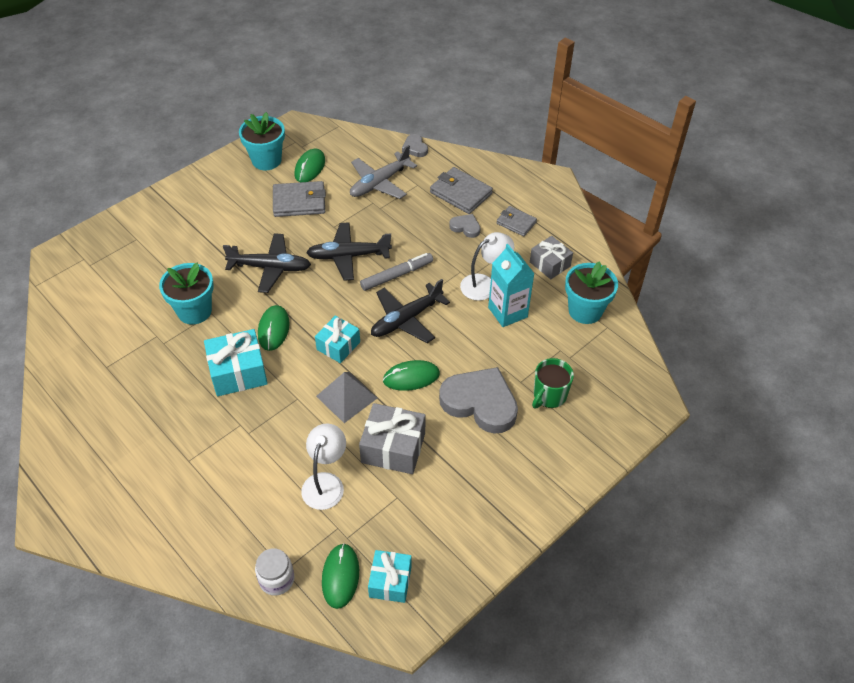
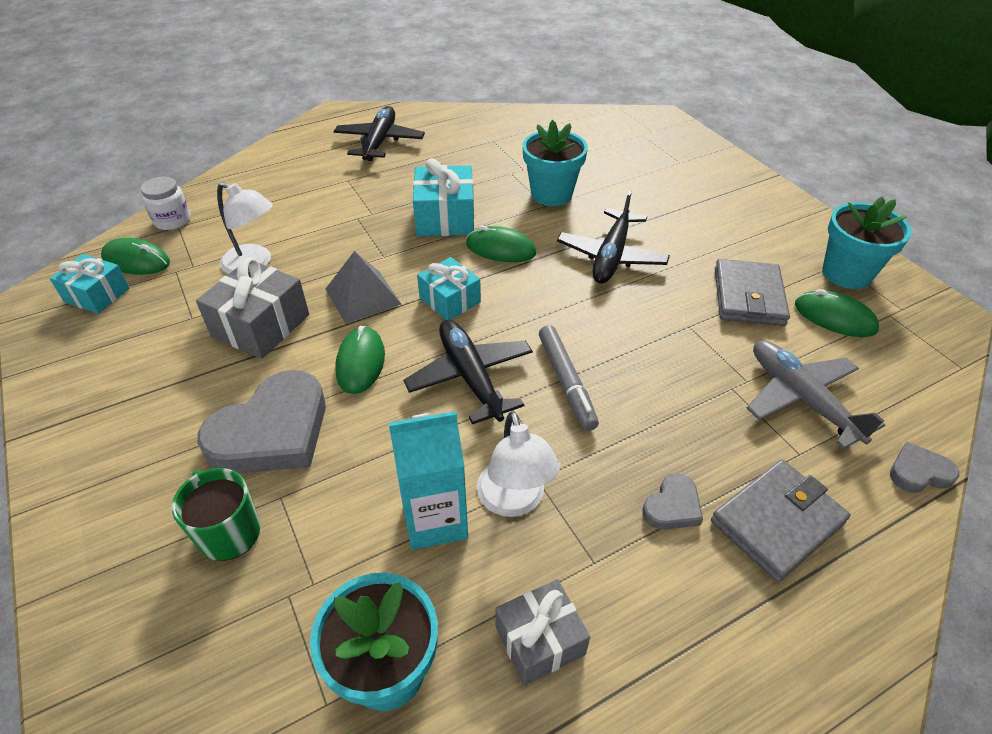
camera: 105 degrees right, 5 degrees down
black plane [306,222,392,281] -> black plane moved to [334,106,425,161]
grey wallet [496,206,537,236] -> none

